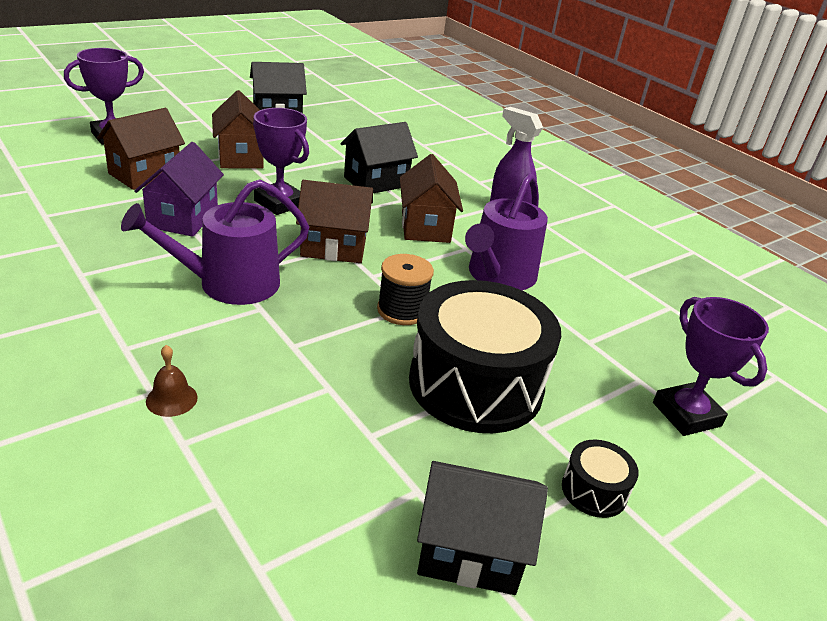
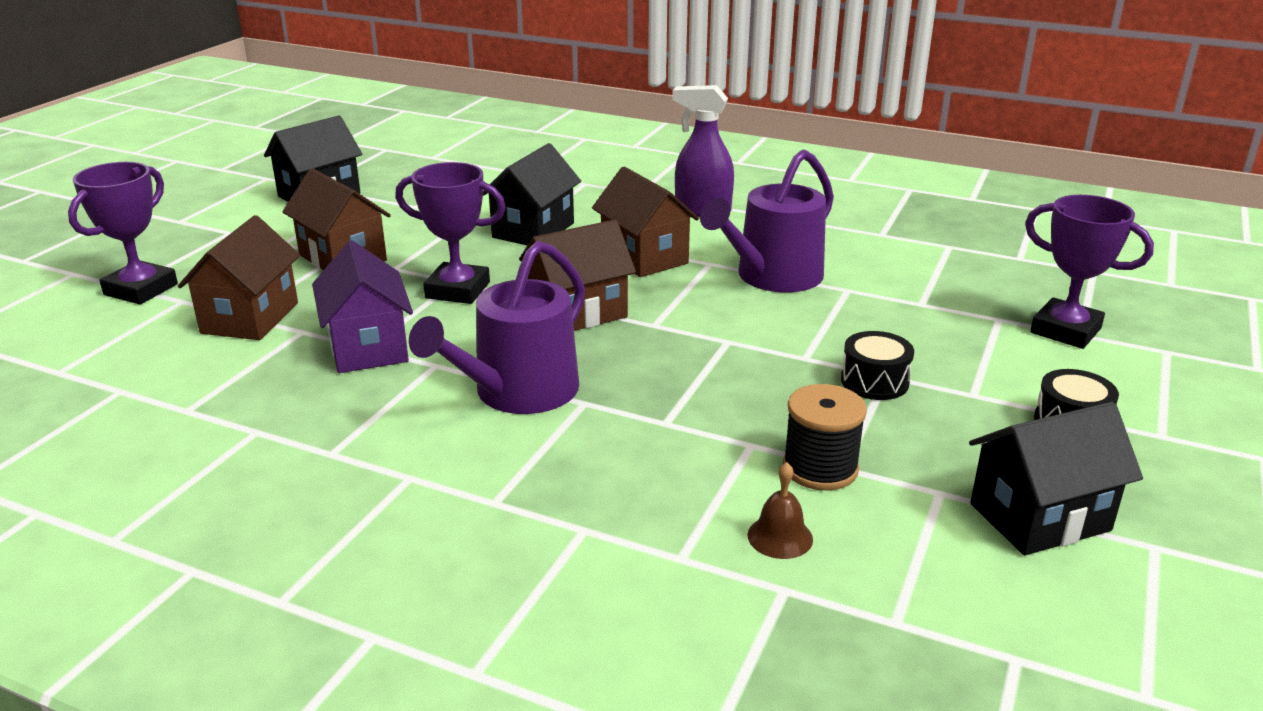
camera: 25 degrees left, 5 degrees down
brown bell [146,345,198,417] -> brown bell moved to [747,462,813,559]
black spool [377,254,434,325] -> black spool moved to [783,384,867,490]
black drum [409,280,561,433] -> black drum [841,331,914,400], size x0.42
purple watering can [465,173,548,290] -> purple watering can turned 45 degrees clockwise [700,149,834,292]

